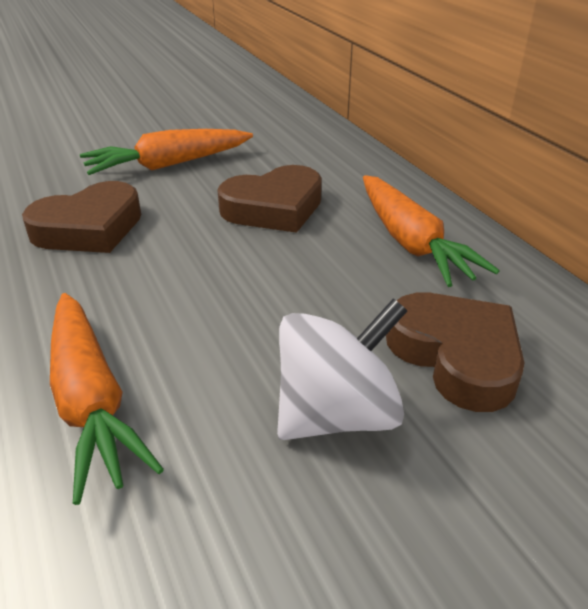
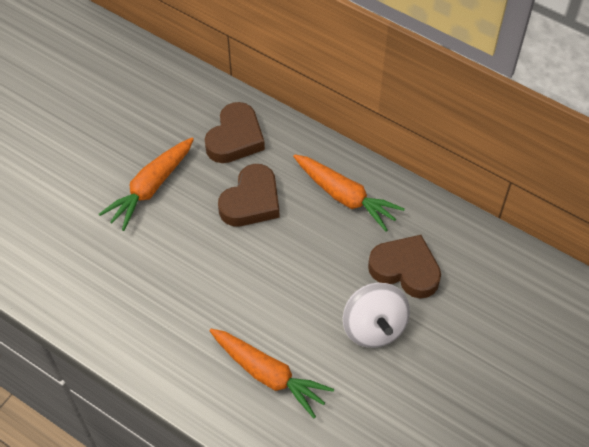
camera: 30 degrees left, 20 degrees up
brown heart [22,181,141,253] -> brown heart moved to [205,102,265,163]
white spinning top [277,298,407,440] -> white spinning top turned 135 degrees clockwise [343,283,410,348]

